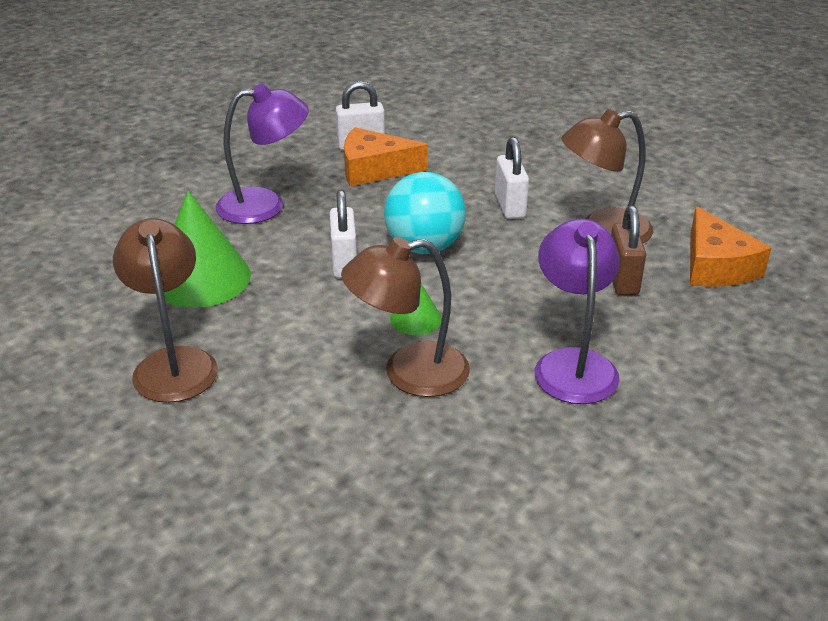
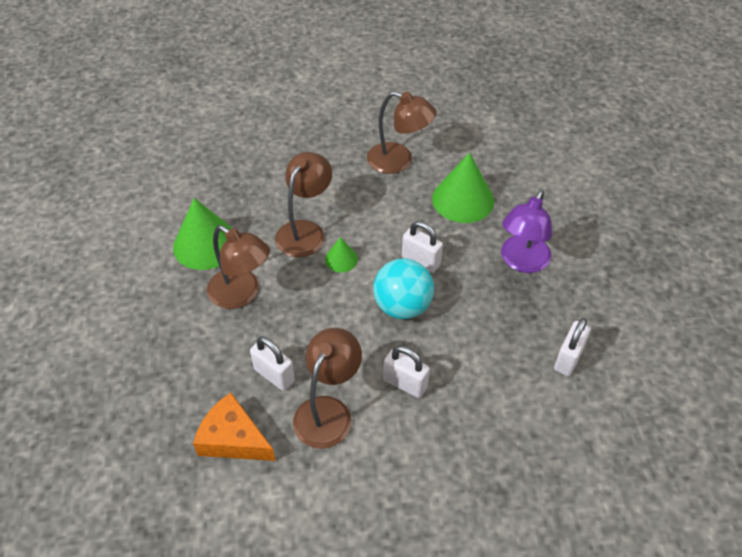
camera: 130 degrees right, 15 degrees up
orange cheese [344,127,428,186] -> none
purple lamp [535,219,620,404] -> brown lamp [207,225,270,309]
brown padlock [611,205,646,295] -> white padlock [250,336,295,391]
none -> green cone [173,198,232,270]

